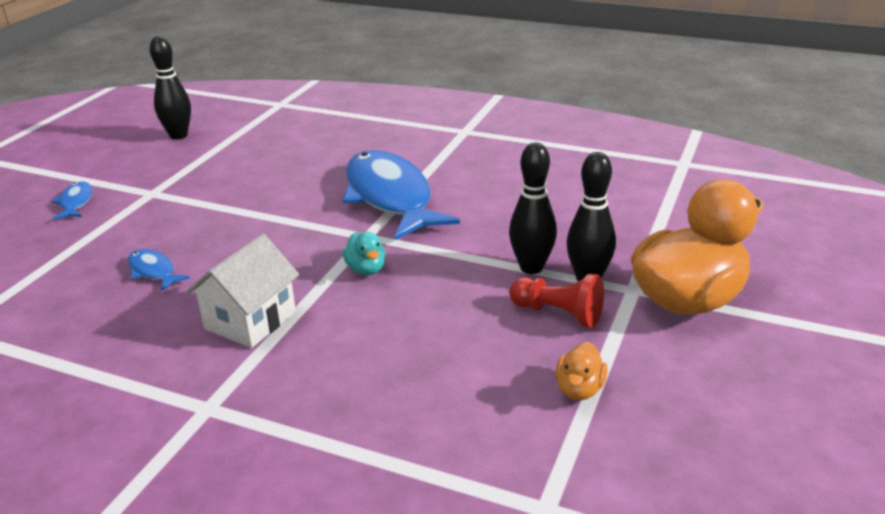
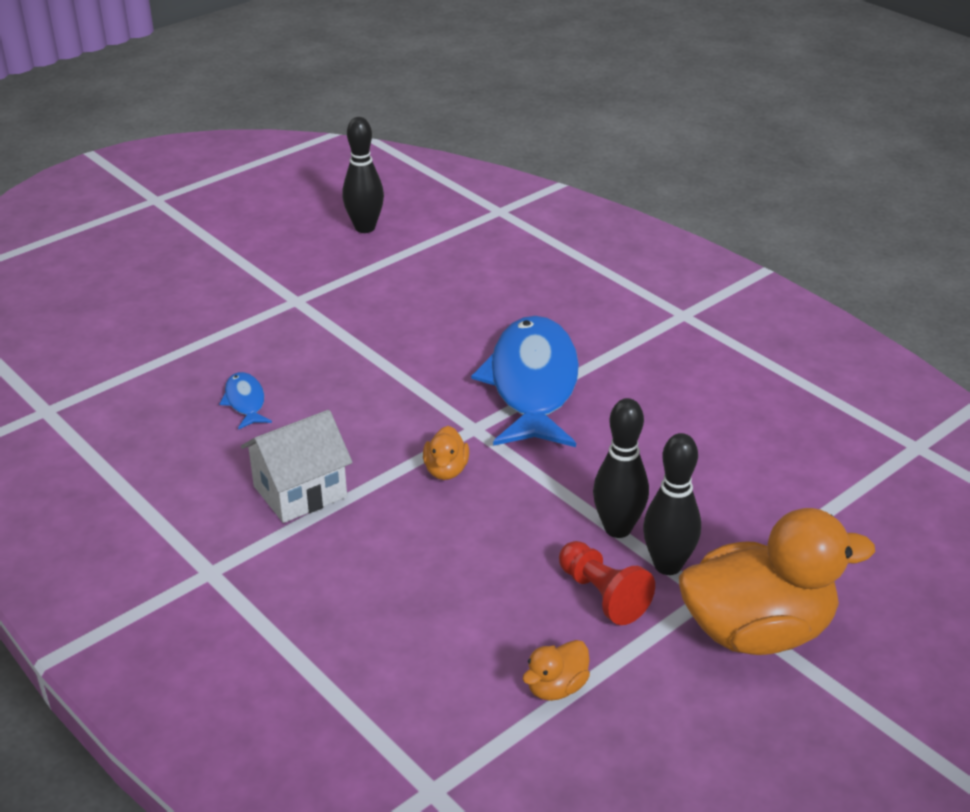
camera: 25 degrees right, 5 degrees up
blue fish [52,182,92,220] -> none
turquoise duck [342,232,385,275] -> orange duck [423,426,469,480]

